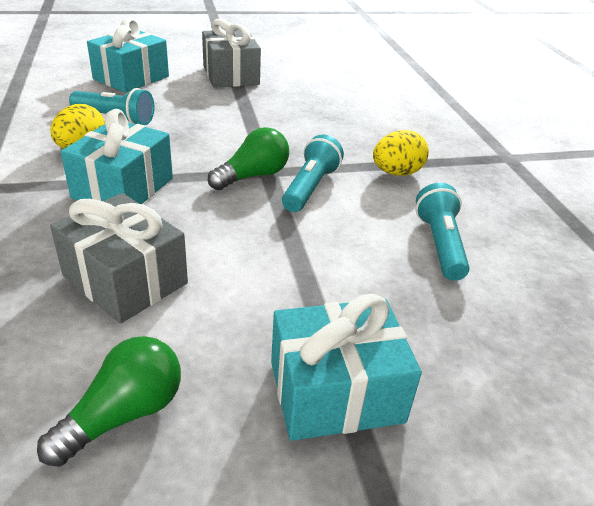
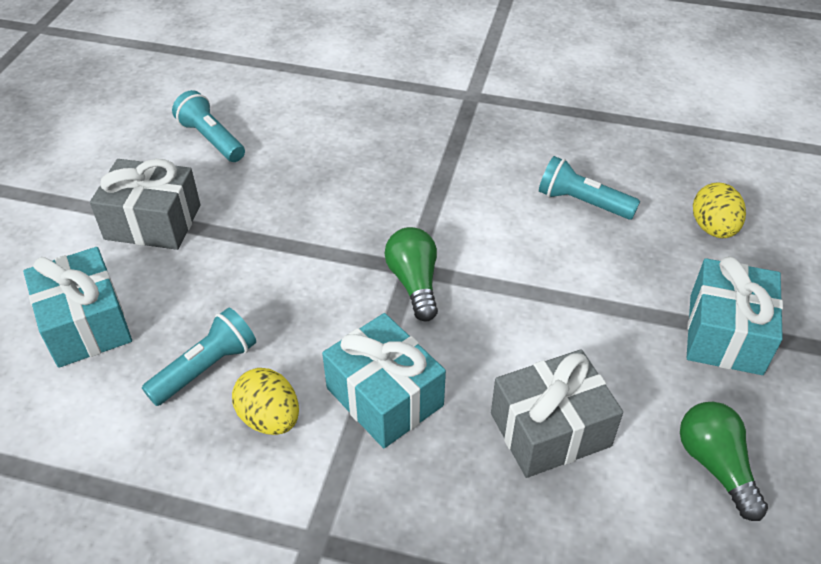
camera: 60 degrees left, 10 degrees up
turquoise flashlight [282,134,344,212] -> turquoise flashlight moved to [172,90,245,162]
yellow egg [373,130,429,176] -> yellow egg moved to [693,182,746,238]

